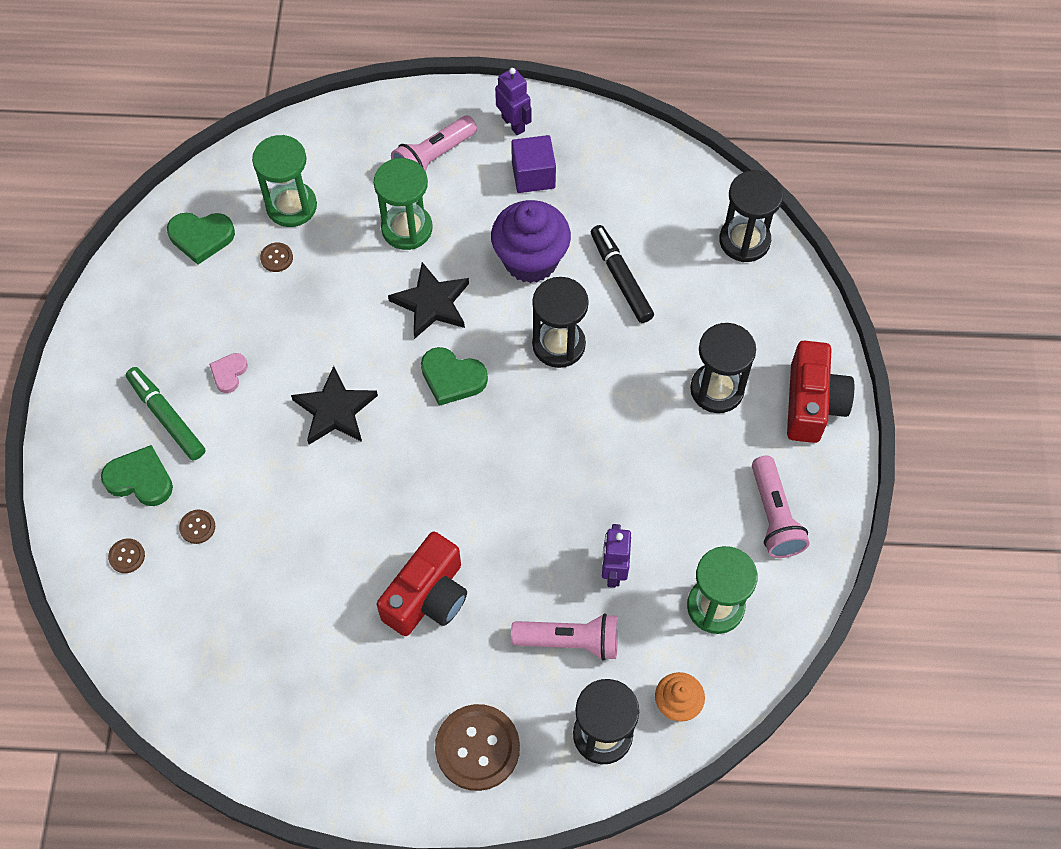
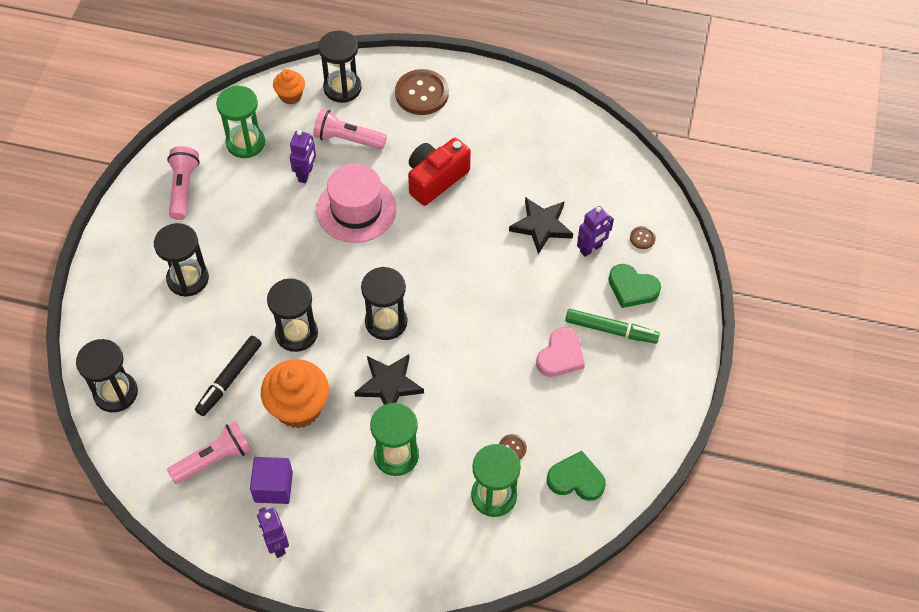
camera: 170 degrees left, 5 degrees down
green marker [126,367,205,460] -> green marker turned 45 degrees counterclockwise [565,309,660,344]
brown button [179,510,215,544] -> purple robot [577,206,614,257]
pink heart [209,353,248,393] -> pink heart [536,327,585,377], size x1.61
black star [291,366,378,445] -> black star moved to [509,197,573,254]
pink flashlight [391,115,477,172] -> pink flashlight moved to [167,421,252,484]
green heart [421,347,488,406] -> black hourglass [361,267,408,340]
purple cupcake [491,200,571,283] -> orange cupcake [261,359,329,429]
black marker [591,225,654,323] -> black marker turned 45 degrees clockwise [195,336,262,416]
red camera [787,341,854,443] -> none
none -> pink hat [316,163,397,243]

